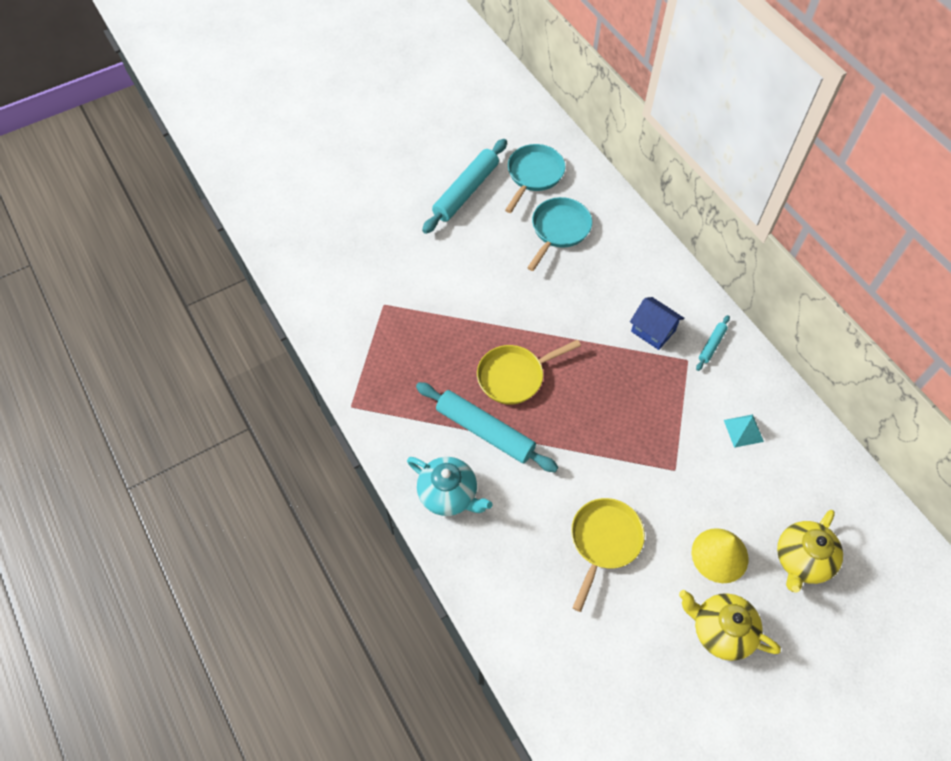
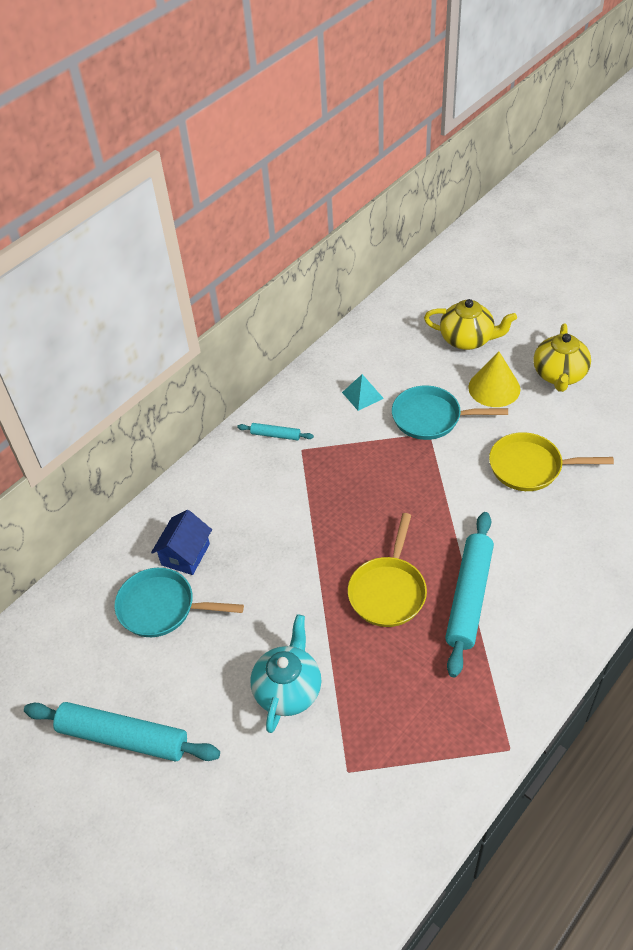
camera: 105 degrees left, 10 degrees down
turquoise teapot [407,457,493,516] -> turquoise teapot moved to [250,614,321,733]
yellow pan [477,340,581,405] -> yellow pan turned 60 degrees clockwise [348,513,427,627]
turquoise pan [505,144,565,213] -> turquoise pan moved to [392,385,508,440]
blue house [630,297,684,350] -> blue house moved to [151,510,212,575]

